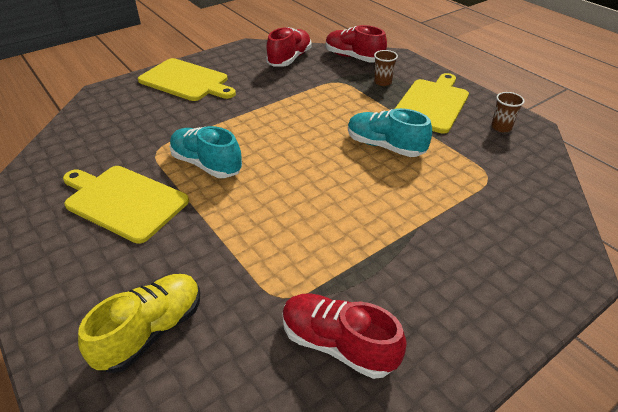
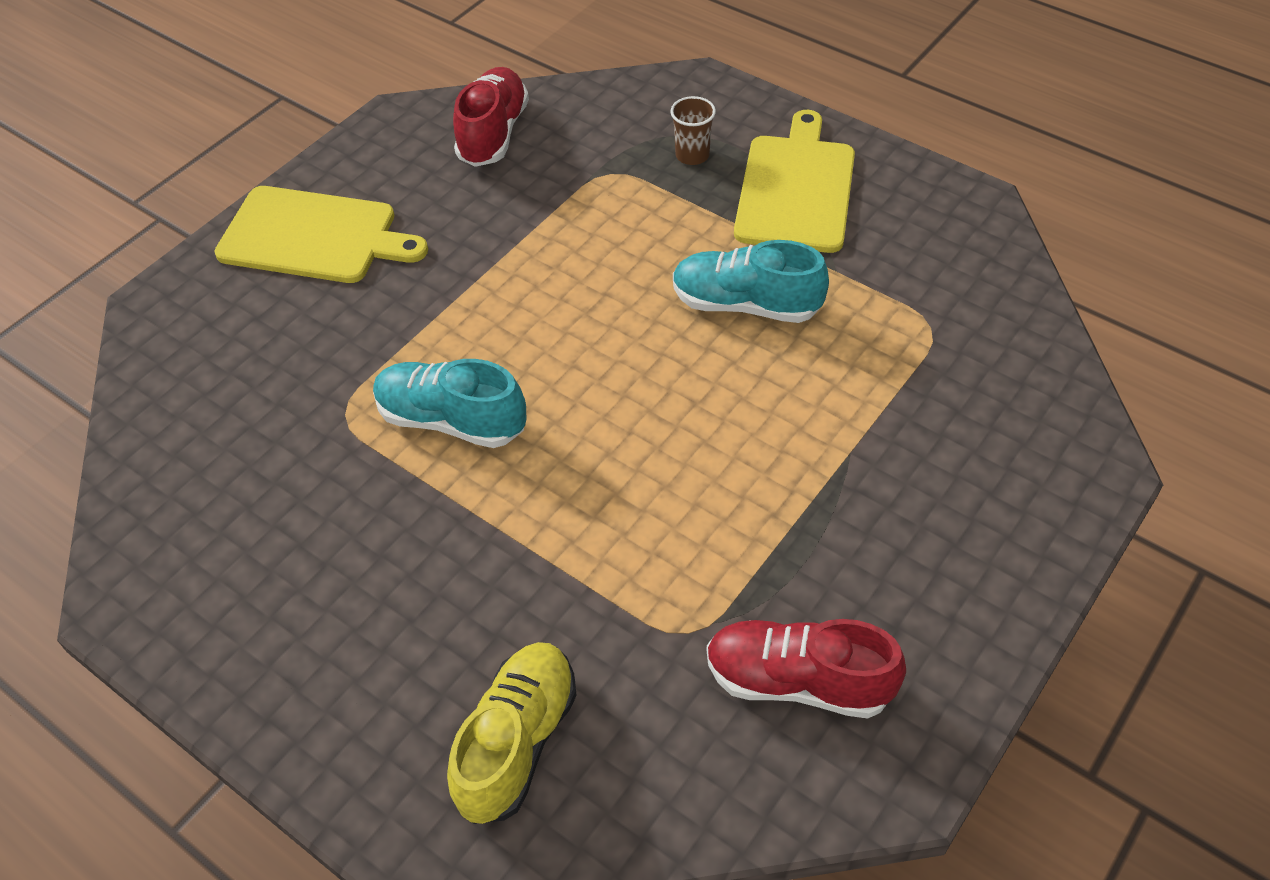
camera: 15 degrees left, 10 degrees up
yellow cutting board [63,166,189,244] -> none
red shoe [326,25,387,62] -> none
brown cup [491,92,525,132] -> none

